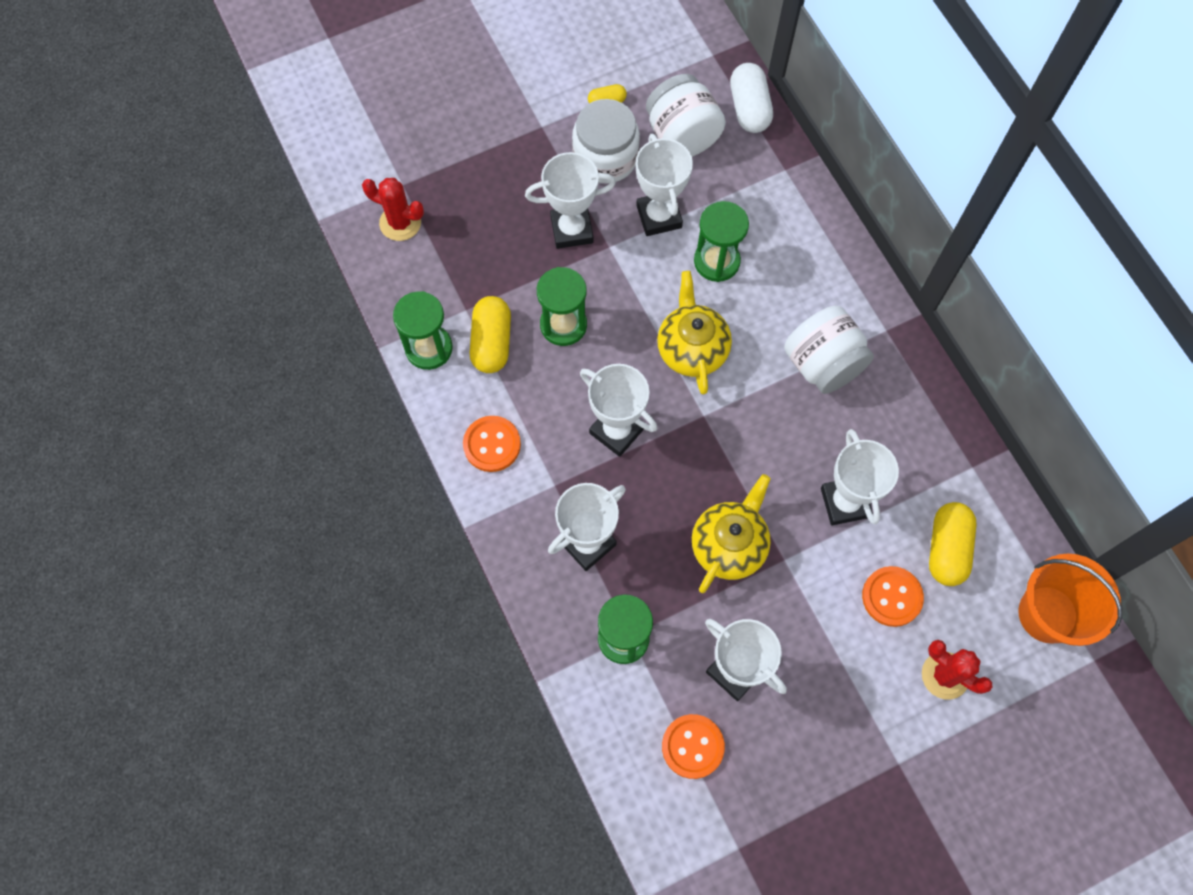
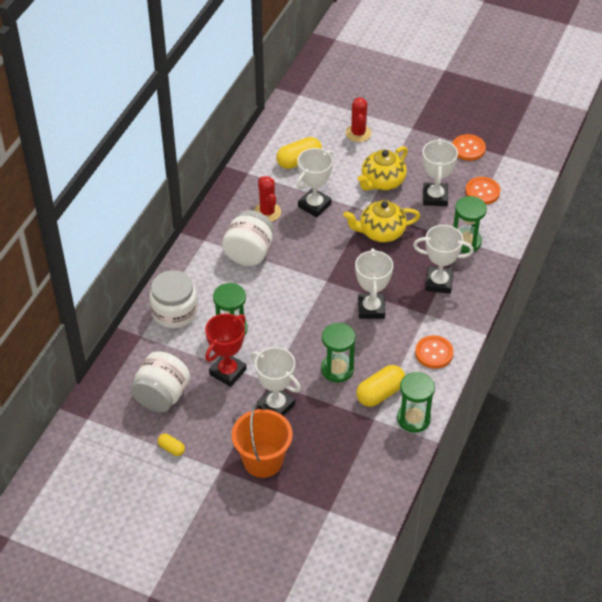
camera: 130 degrees left, 20 degrees down
red cactus [362,178,424,241] -> red cactus moved to [254,176,281,222]
white jar [572,99,640,183] -> white jar moved to [149,270,198,328]
white trophy [636,134,693,236] -> red trophy [205,313,246,387]
yellow teapot [657,271,732,394] -> yellow teapot moved to [358,146,408,191]
white capsule [730,63,773,133] -> none
orange button [862,566,924,627] -> orange button moved to [452,134,486,161]
orange bucket [1019,554,1122,646] -> orange bucket moved to [232,403,292,478]

